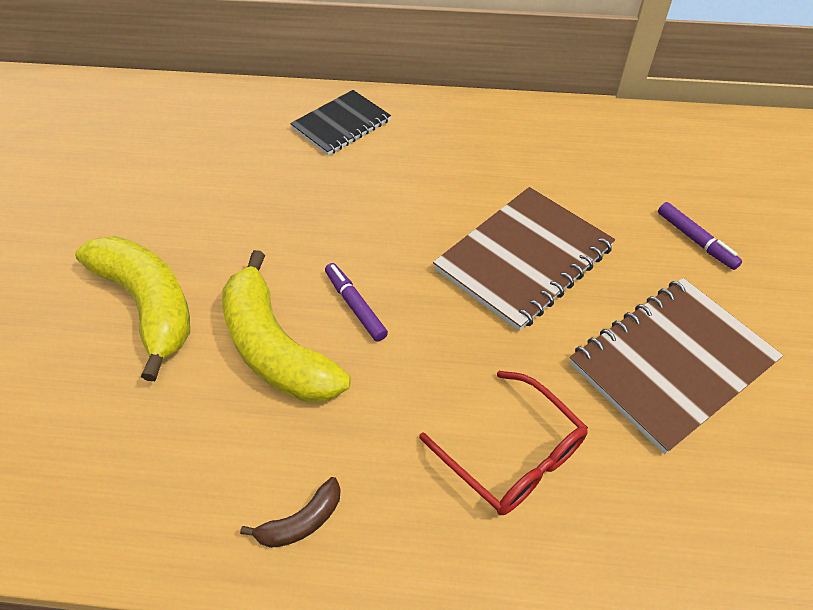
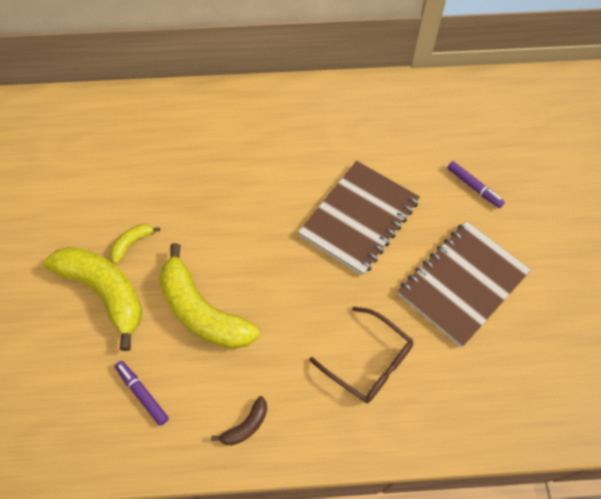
camera: 10 degrees left, 10 degrees up
black notebook [290,90,391,156] -> none
purple marker [325,263,388,342] -> purple marker moved to [115,361,169,426]
red glasses [419,371,588,515] -> brown glasses [309,306,414,403]
none -> yellow banana [110,224,160,264]

